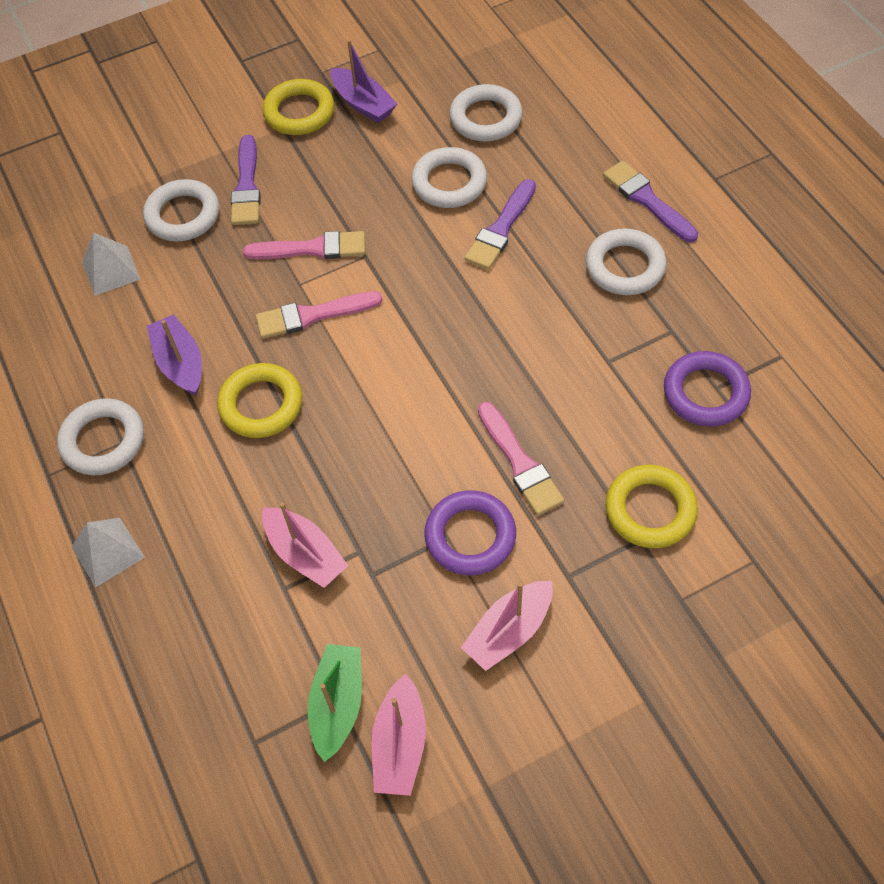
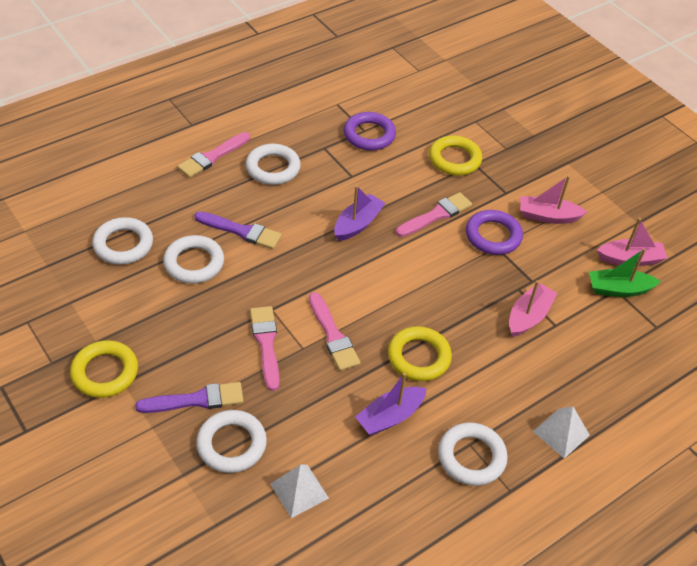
camera: 105 degrees left, 10 degrees down
purple boat [331,40,397,123] -> purple boat moved to [334,186,386,241]
pink boat [461,581,553,671] -> pink boat turned 150 degrees clockwise [520,175,587,224]
purple brush [603,161,698,242] -> pink brush [177,132,250,178]

